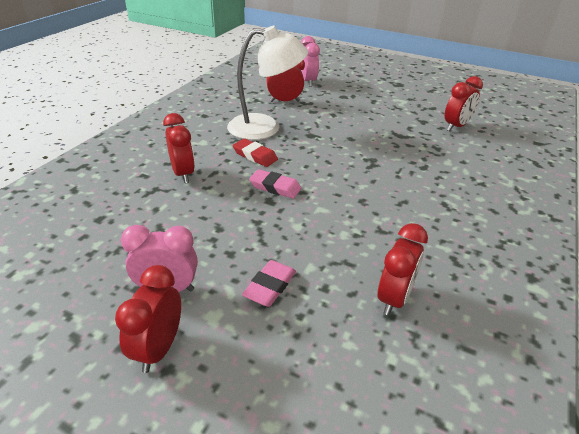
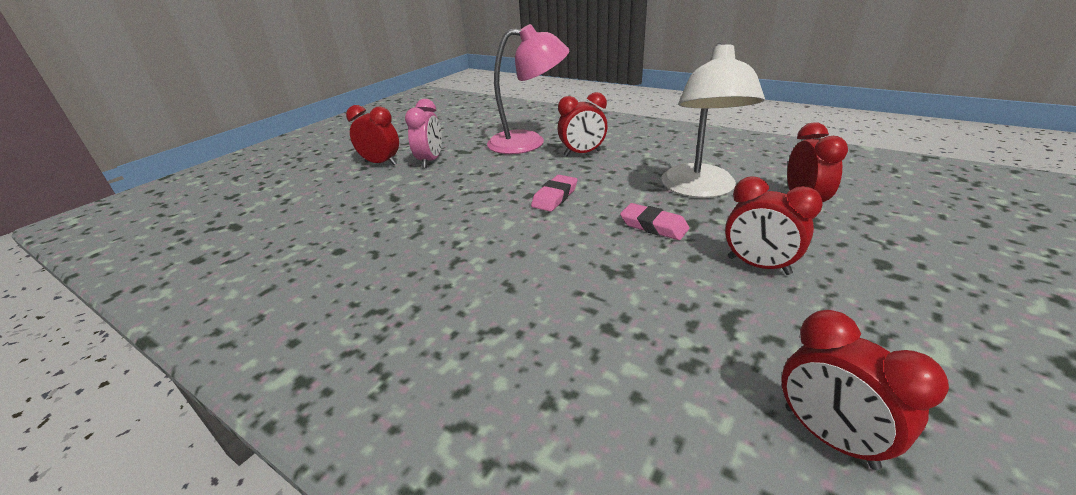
camera: 100 degrees right, 5 degrees down
red eraser [233,139,278,167] -> none
pink eraser [242,260,296,307] -> pink eraser moved to [620,203,689,240]
pink clock [300,36,320,87] -> none
red clock [377,223,428,316] -> red clock moved to [725,176,823,275]
none -> pink lamp [487,24,569,154]

